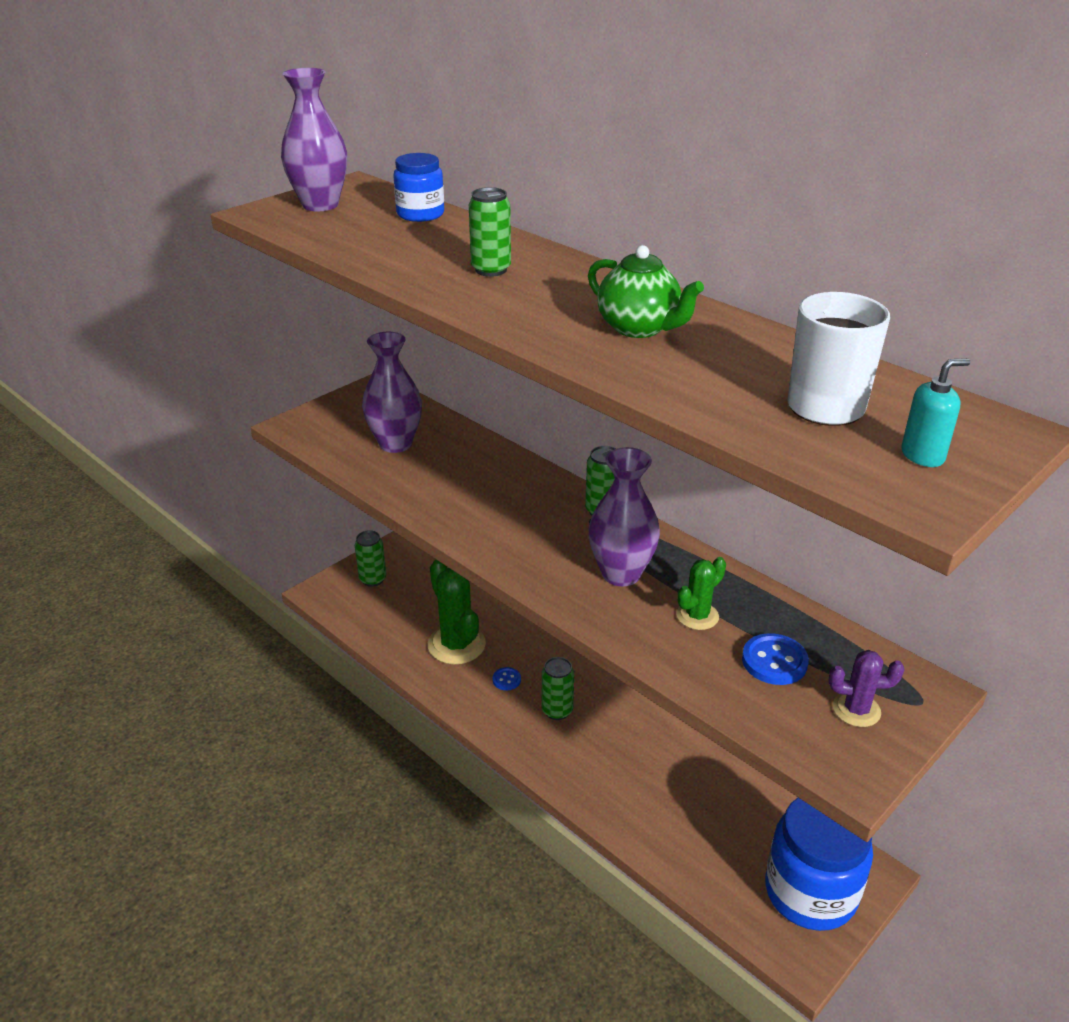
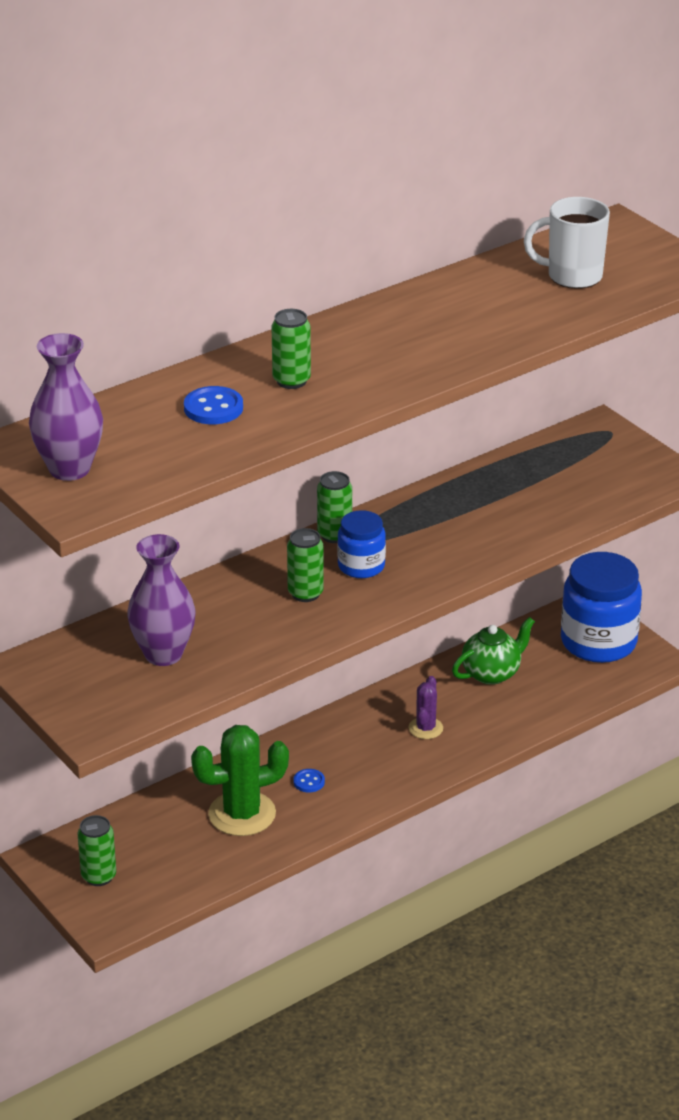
camera: 80 degrees left, 0 degrees up
blue jar [394,153,444,222] -> blue jar moved to [337,510,386,578]
green can [542,657,574,720] -> green can moved to [287,528,324,602]
green teapot [588,245,704,338] -> green teapot moved to [452,617,535,685]
purple vase [588,447,660,586] -> none
green cactus [676,557,726,630] -> none
blue button [742,633,809,685] -> blue button moved to [184,386,243,424]
purple cactus [829,650,905,727] -> purple cactus moved to [408,676,443,739]
turquoise soap dispenser [902,358,970,467] -> none

